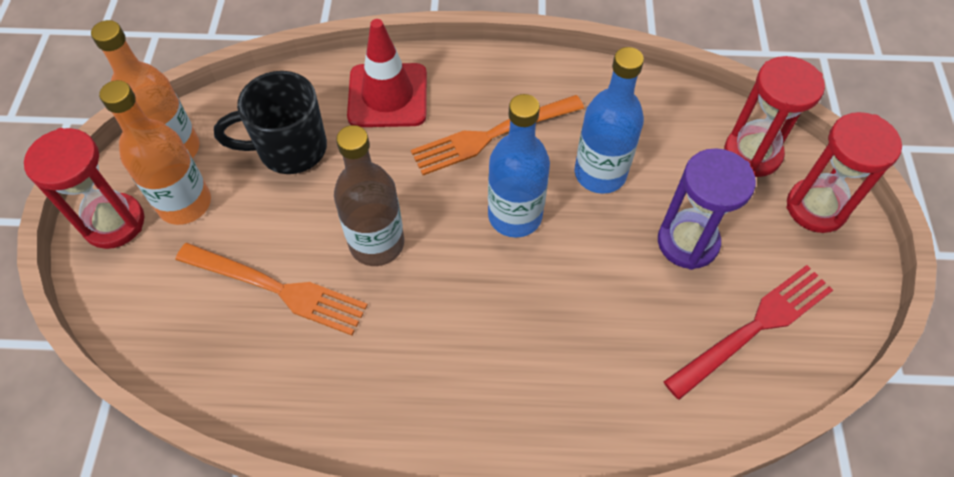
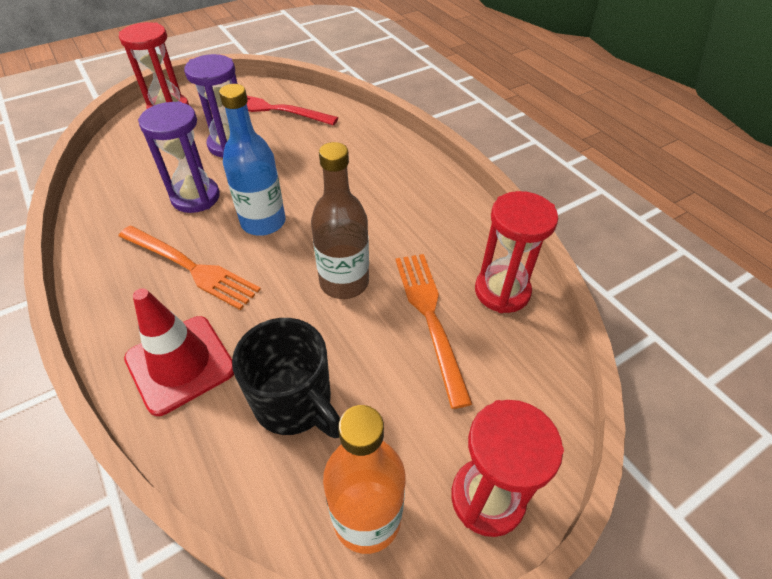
camera: 125 degrees left, 10 degrees down
orange bottle [99,80,211,225] -> none
blue bottle [575,47,644,194] -> purple hourglass [138,101,220,213]
red hourglass [724,56,825,177] -> red hourglass moved to [475,191,558,313]

